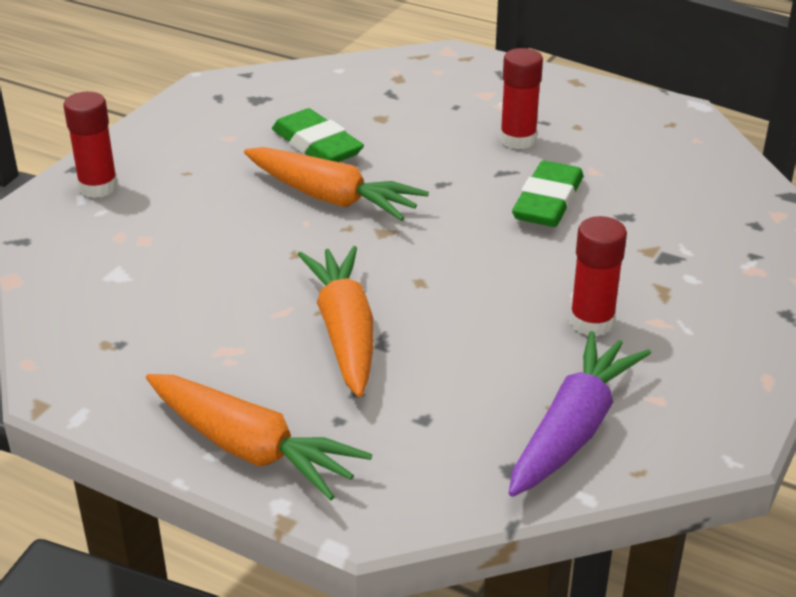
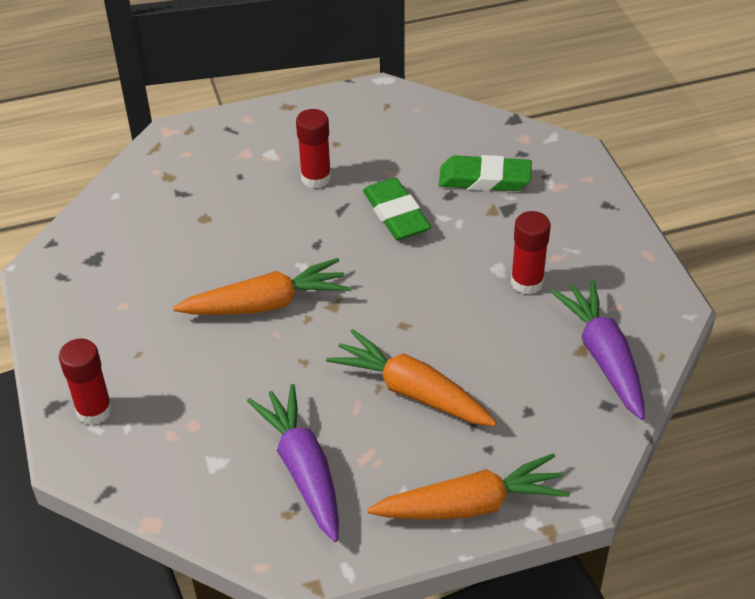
camera: 45 degrees left, 10 degrees up
green eraser [272,108,364,162] -> green eraser moved to [439,155,532,191]
none -> purple carrot [247,384,339,542]

